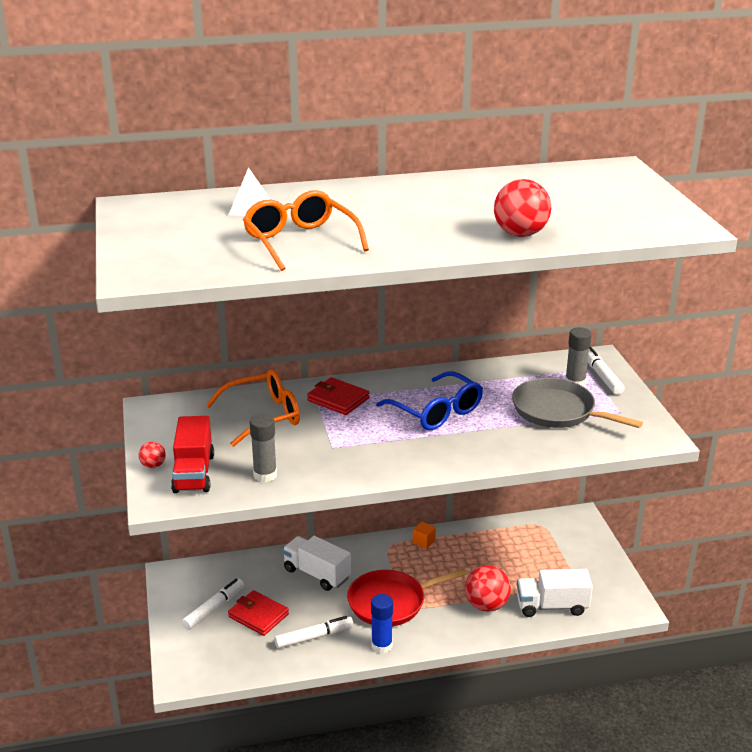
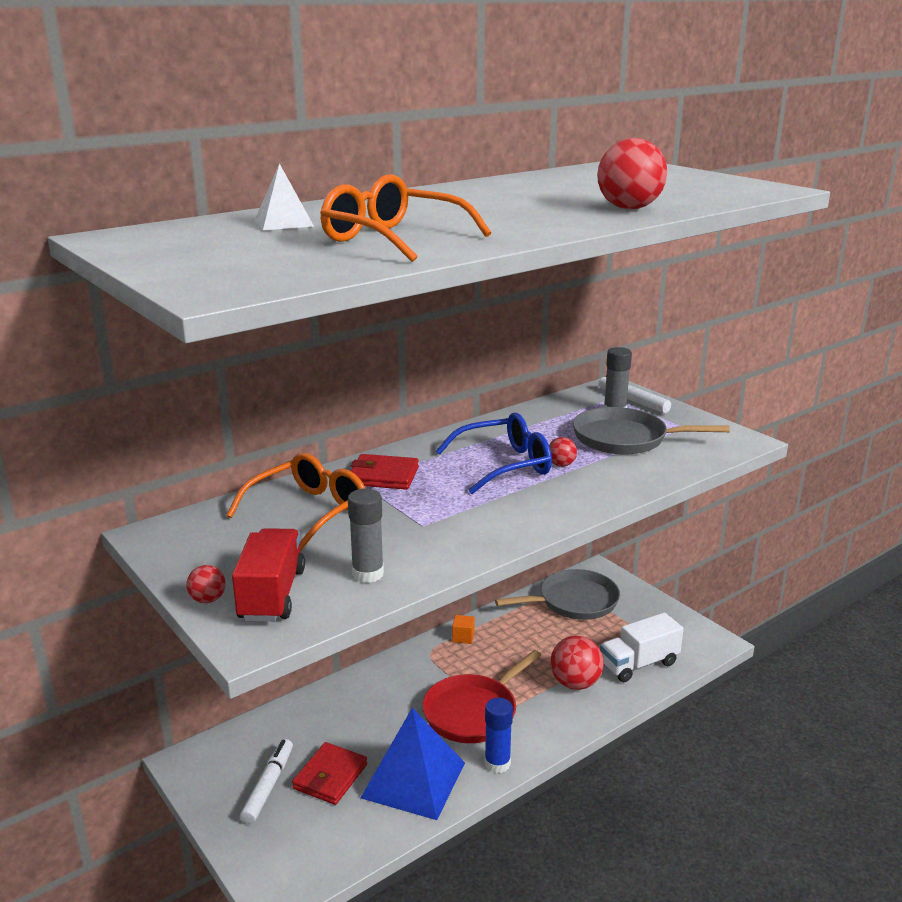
camera: 25 degrees left, 5 degrees down
red truck [171,416,214,493] -> red truck turned 150 degrees counterclockwise [232,528,305,622]
red wallet [228,590,289,636] -> red wallet turned 75 degrees counterclockwise [292,742,367,805]
white marker [274,616,354,649] -> blue pyramid [361,708,465,820]
white truck [282,536,351,591] -> none
blue glasses [376,371,483,430] -> blue glasses turned 45 degrees counterclockwise [436,413,552,494]
none -> grey pan [495,569,620,620]
none -> red ball [549,437,577,467]

